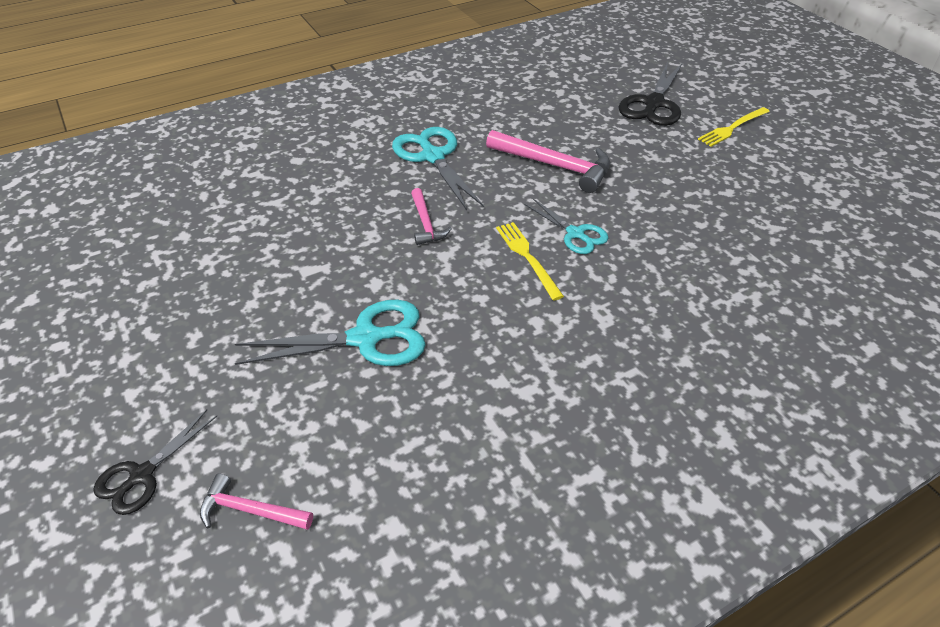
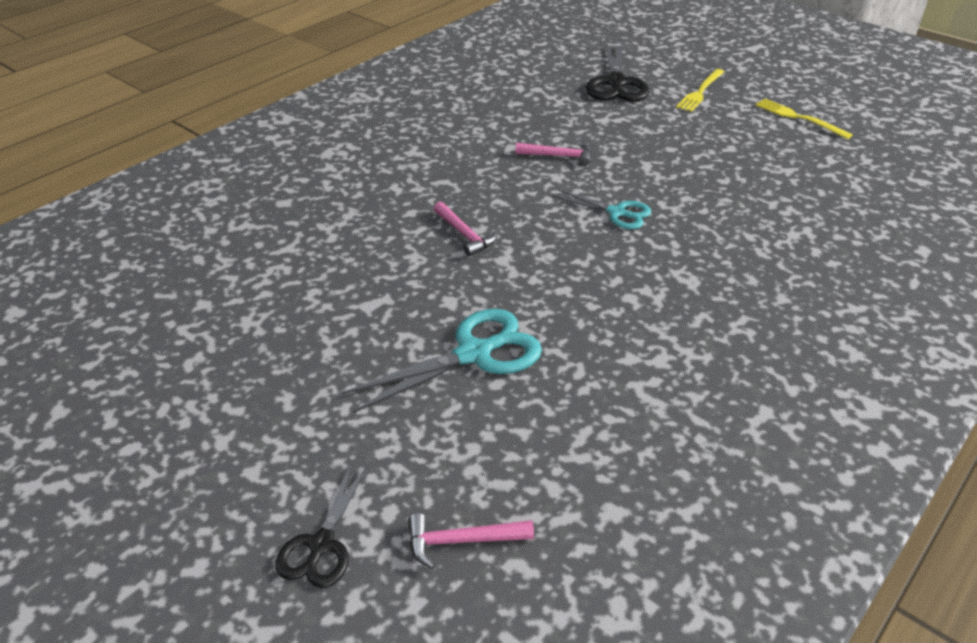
camera: 20 degrees left, 5 degrees down
turquoise scissors [392,127,484,210] -> none
pink hammer [486,130,610,193] -> pink hammer [515,142,591,166], size x0.56
yellow fork [496,222,564,301] -> yellow fork moved to [755,99,853,139]

